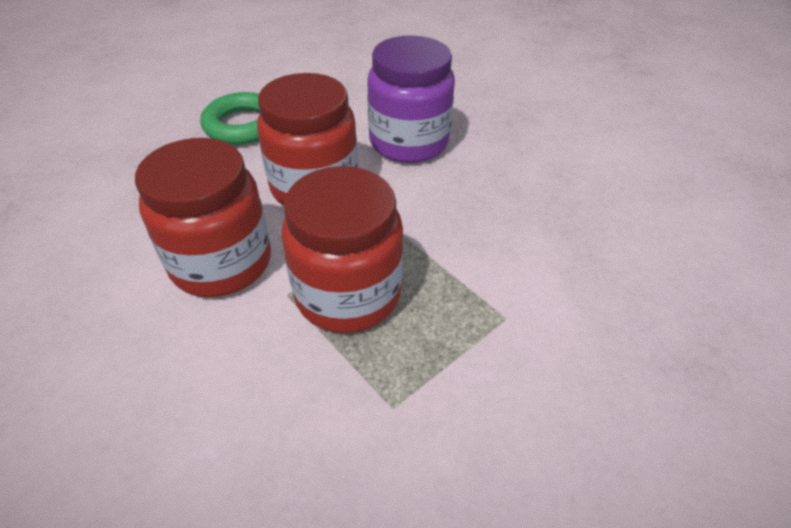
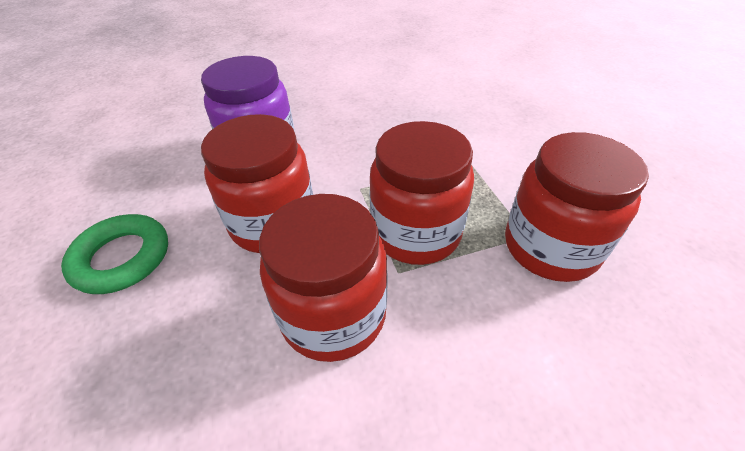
camera: 65 degrees left, 0 degrees up
none -> red jar [505,132,649,282]

